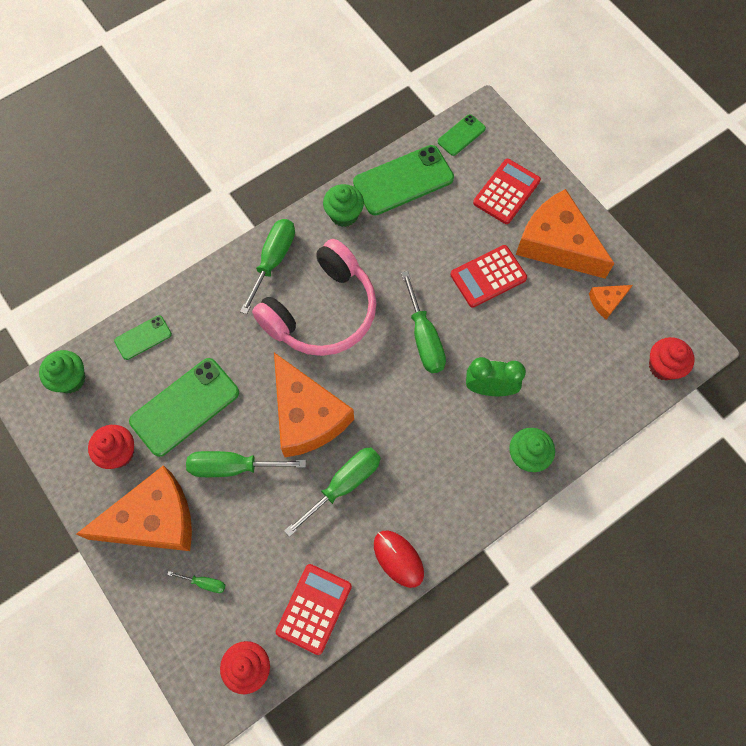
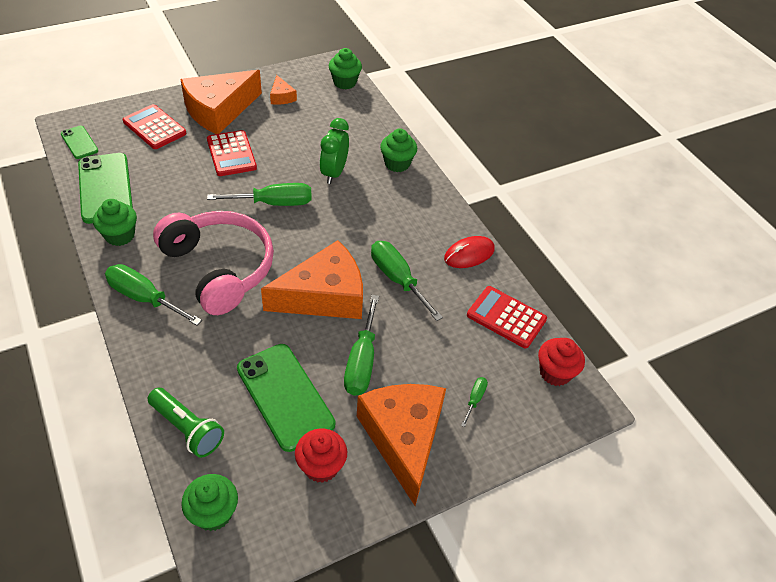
camera: 85 degrees left, 20 degrees down
green phone [114,315,172,360] -> green flashlight [148,388,224,458]
red cupcake [649,337,695,381] -> green cupcake [329,48,362,89]

